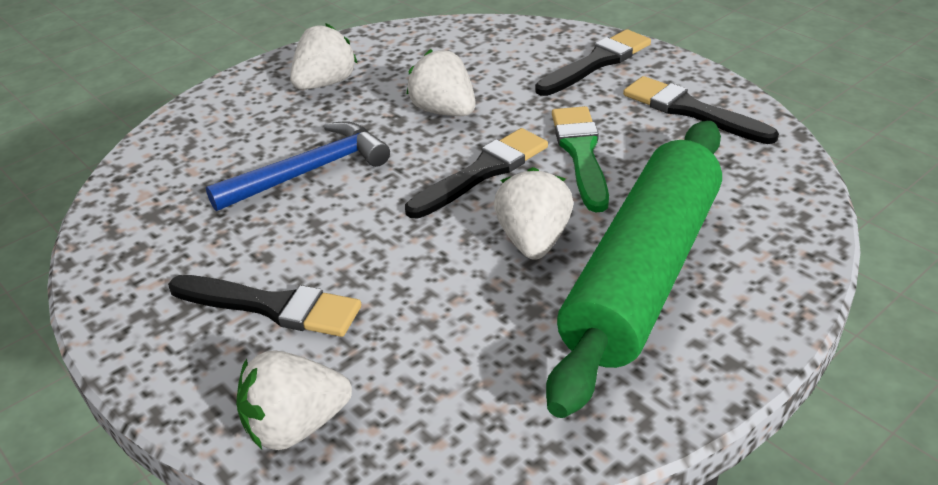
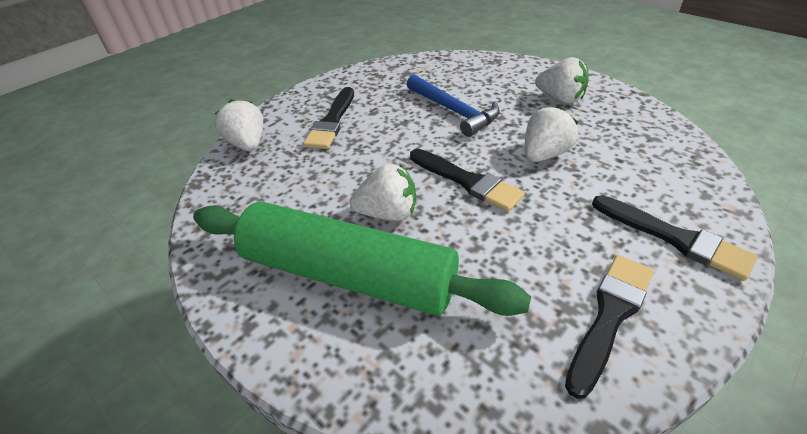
camera: 85 degrees right, 5 degrees up
green brush [552,106,609,213] -> none

